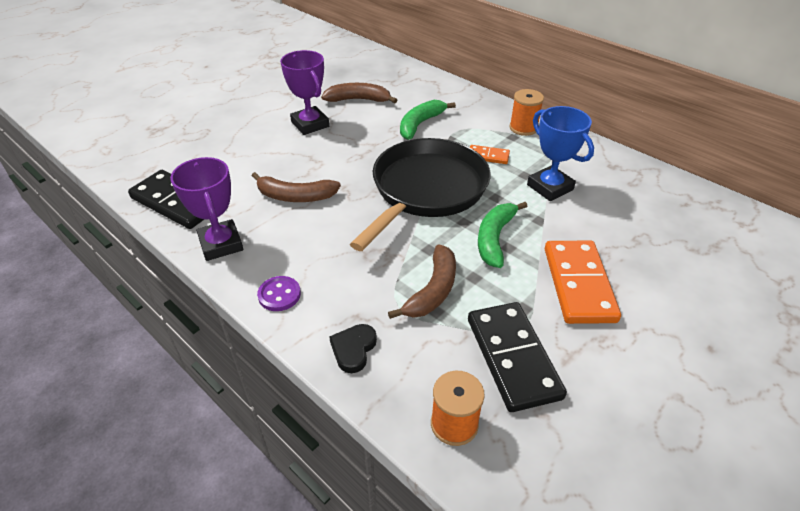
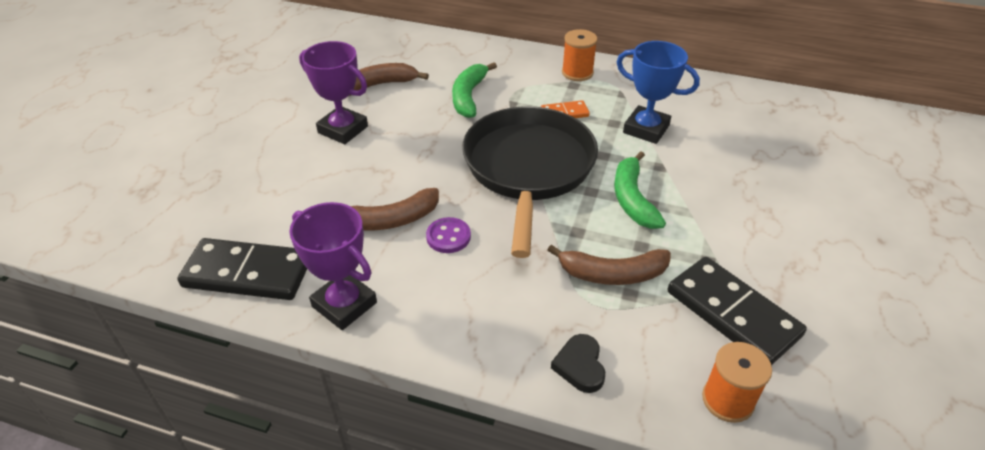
camera: 25 degrees left, 0 degrees up
purple button [257,276,301,311] -> purple button moved to [426,217,471,253]
brown banana [388,244,456,319] -> brown banana turned 90 degrees clockwise [548,244,671,285]
orange domino [545,241,621,324] -> none

